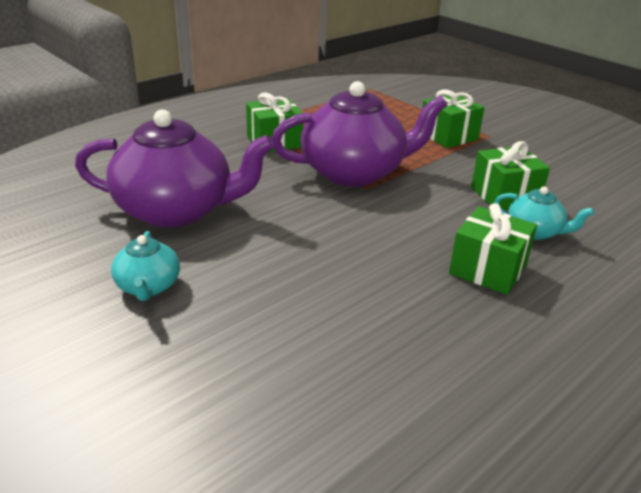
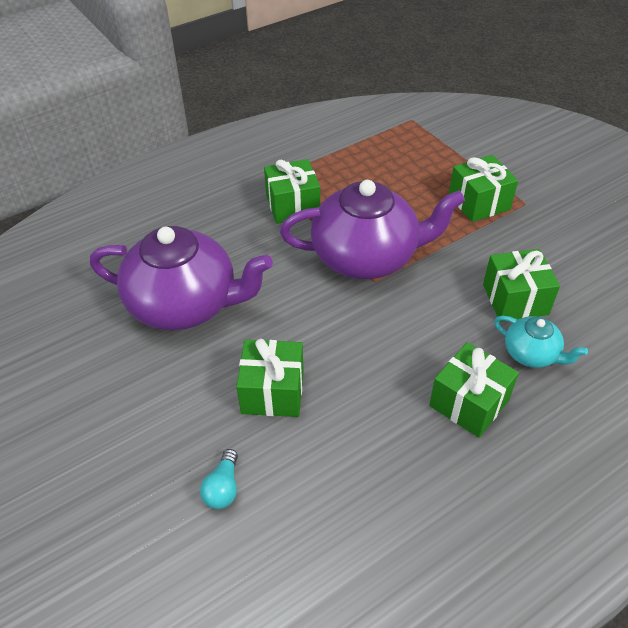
camera: 10 degrees right, 15 degrees up
turquoise teapot [111,231,180,301] -> none
none -> turquoise light bulb [200,449,238,509]
none -> green gift [236,339,304,417]

